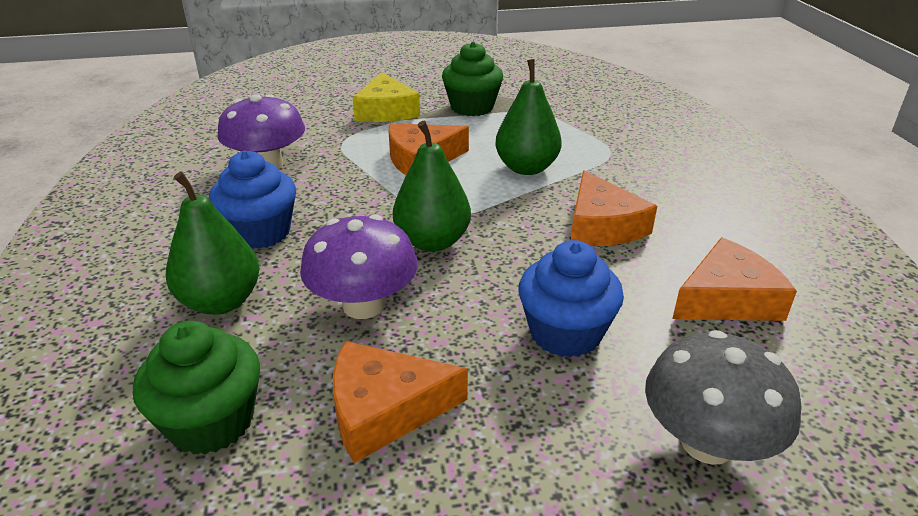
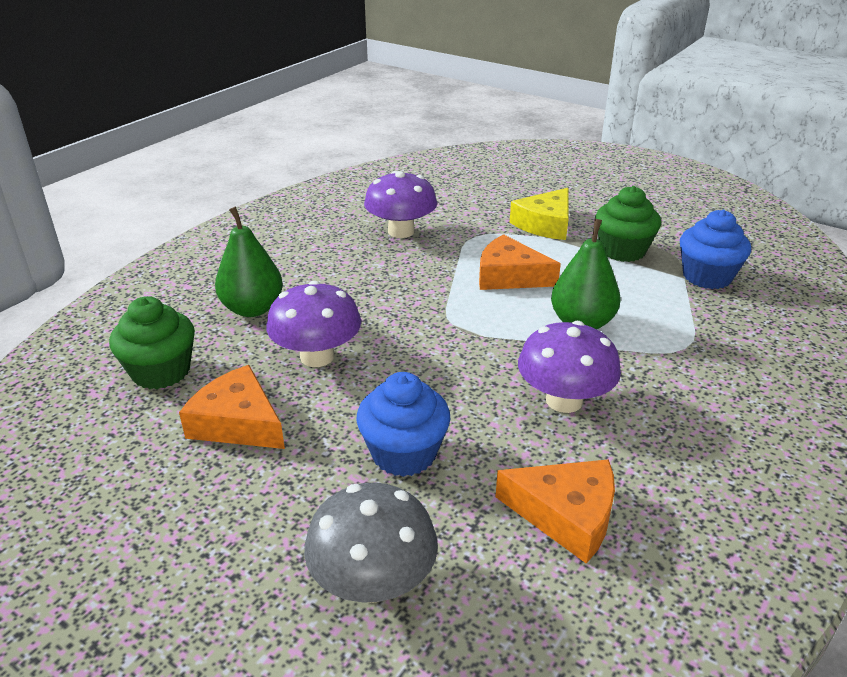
camera: 45 degrees right, 0 degrees up
blue cupcake [209,151,296,249] -> blue cupcake moved to [680,210,751,289]
green pear [393,121,471,252] -> none
orange cheese [571,170,657,246] -> purple mushroom [518,321,621,413]

